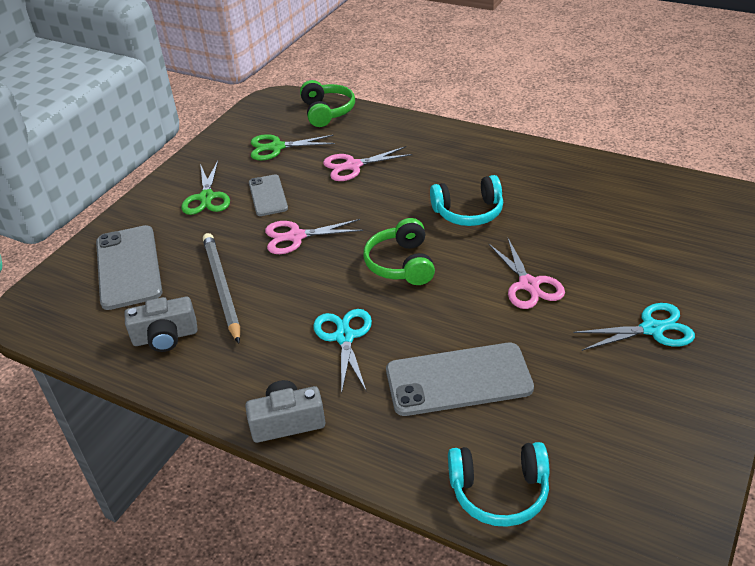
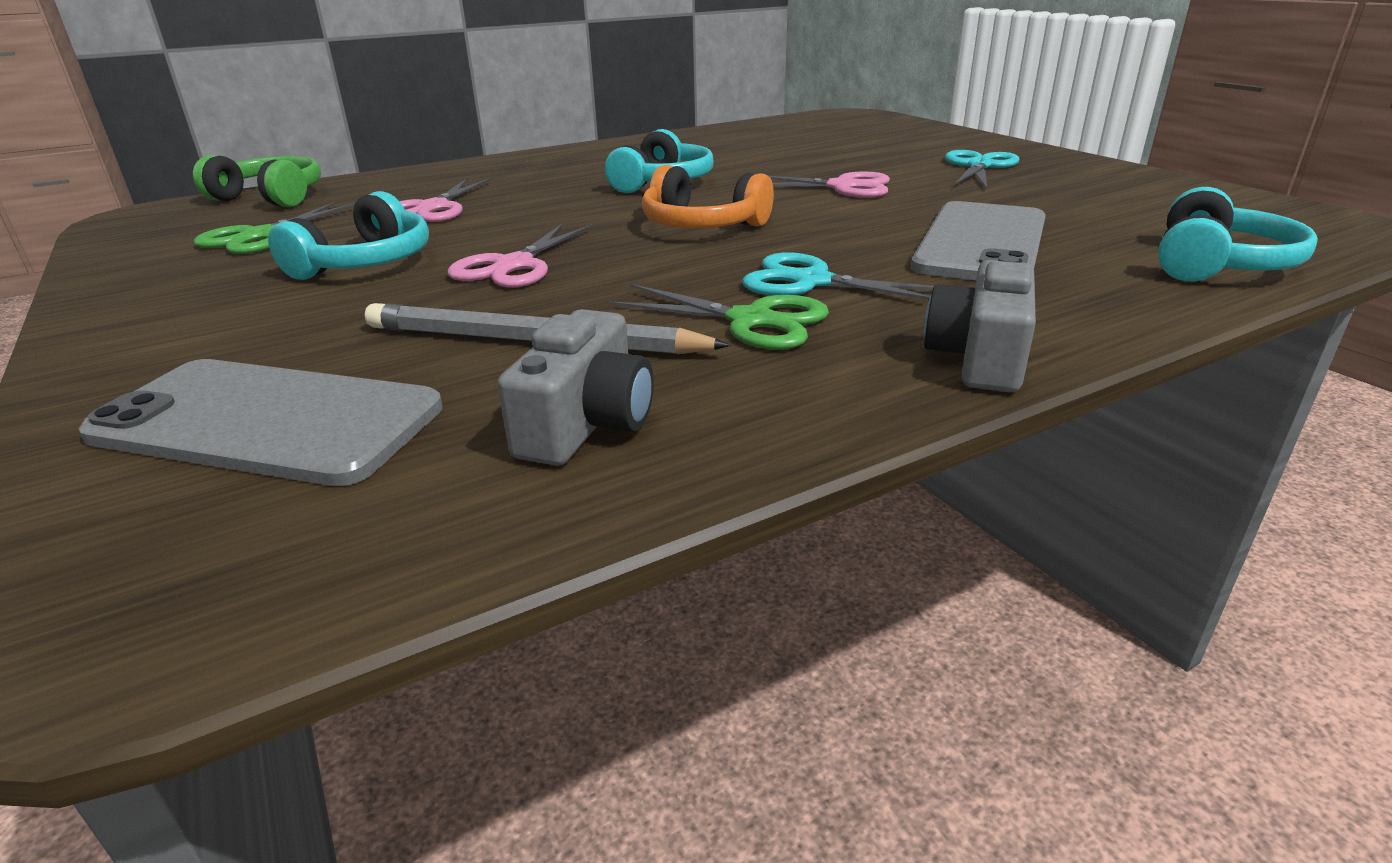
camera: 60 degrees left, 10 degrees down
green scissors [181,161,230,215] -> green scissors moved to [608,284,829,350]
grey phone [249,174,288,216] -> turquoise headphones [268,191,429,280]
green headphones [363,218,435,285] -> orange headphones [642,165,774,228]

